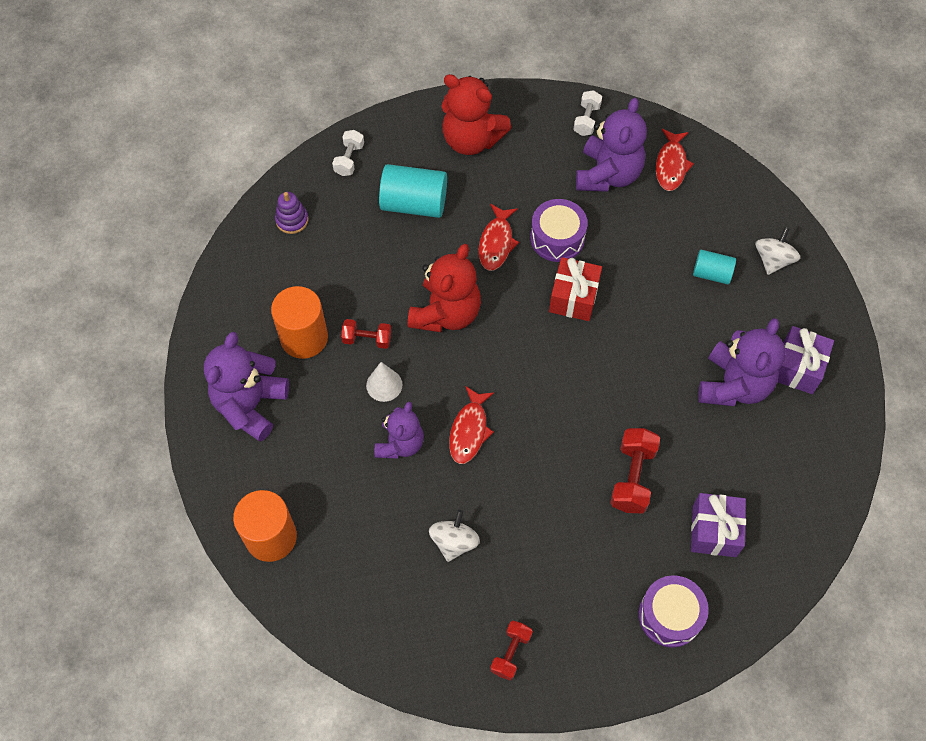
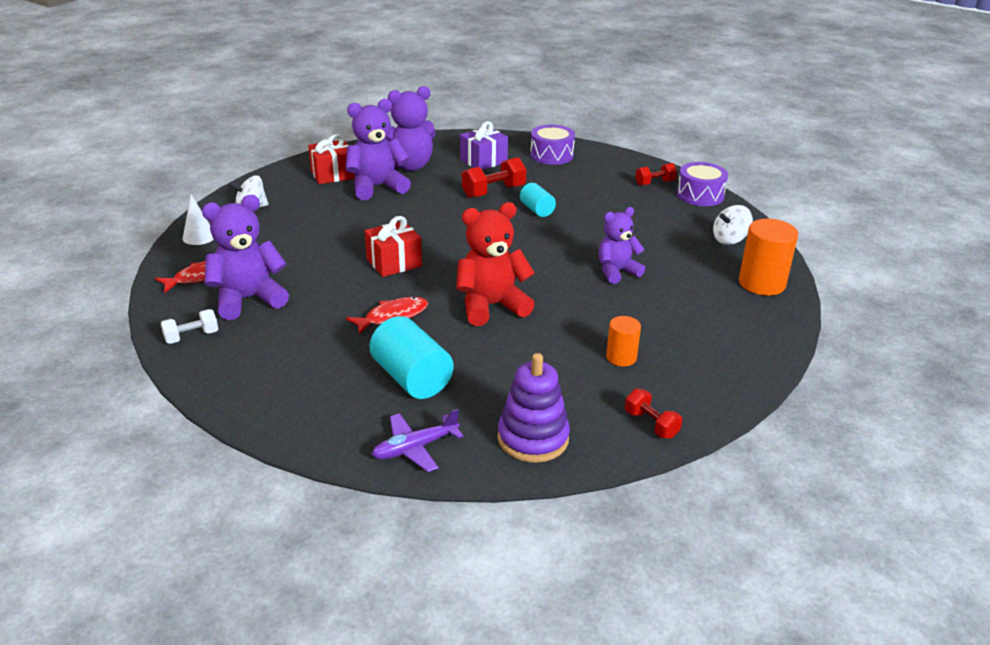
camera: 135 degrees left, 30 degrees down
purple teddy bear [204,332,289,442] -> purple teddy bear moved to [386,86,435,171]
orange cylinder [271,286,328,359] -> orange cylinder [606,316,641,366], size x0.58
purple stacking toy [275,192,309,234] -> purple stacking toy [498,353,570,463], size x1.69
white dumbbell [332,130,364,176] -> purple plane [372,409,463,472]
red dumbbell [341,319,392,349] -> red dumbbell moved to [625,389,682,439]
white cone [366,362,402,402] -> white cone moved to [183,194,214,245]
white spinning top [429,510,480,562] -> white spinning top moved to [713,205,753,245]
red teddy bear [442,74,511,155] -> none
red fish [449,386,494,464] -> none
purple drum [530,199,588,262] -> purple drum moved to [677,162,728,206]
turquoise cylinder [693,250,736,284] -> turquoise cylinder moved to [520,183,556,217]
purple gift [778,326,834,394] -> red gift [308,134,355,184]

